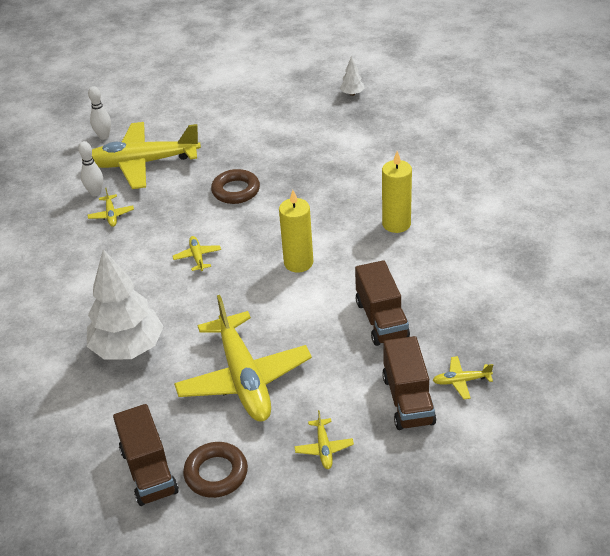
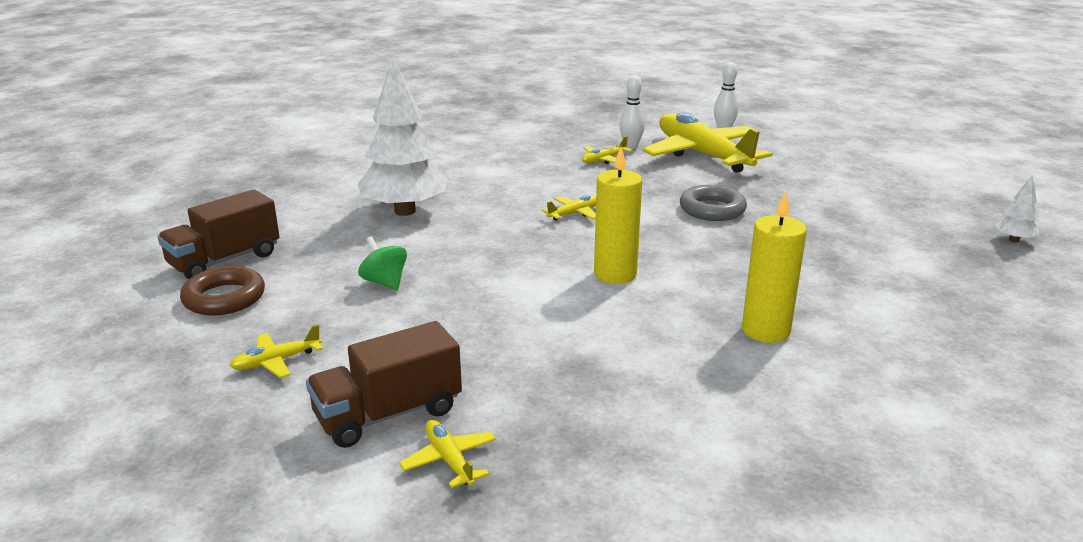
camera: 65 degrees right, 15 degrees down
yellow plane [174,295,312,422] -> green spinning top [358,236,407,290]
brown ring [211,169,260,204] -> grey ring [680,185,747,221]
brown truck [355,260,410,346] -> none

